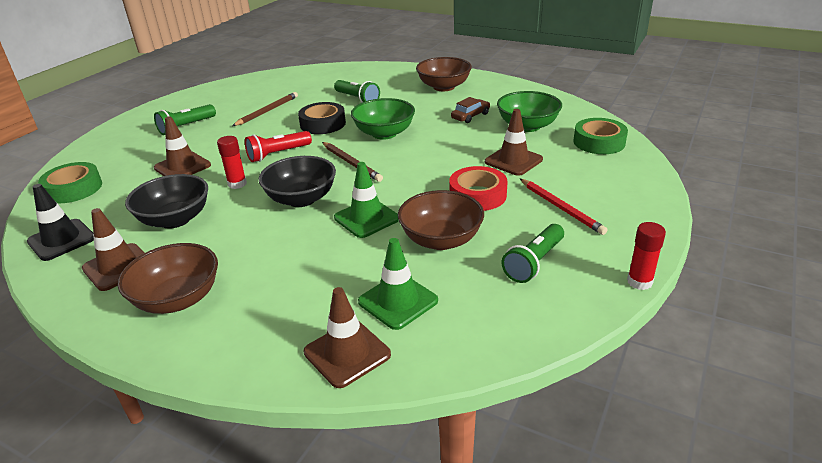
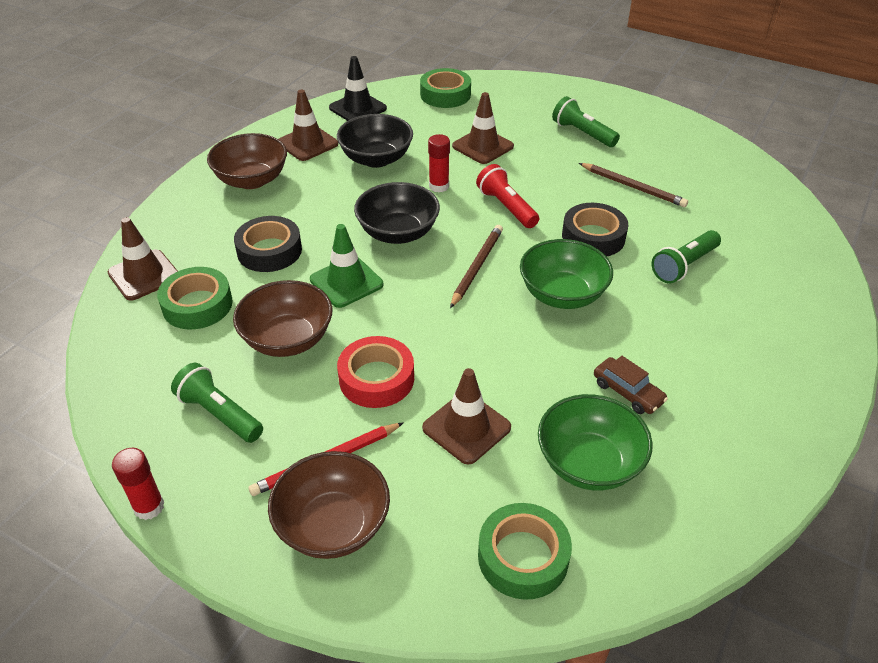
camera: 90 degrees right, 10 degrees up
brown pencil [322,142,383,182] -> brown pencil turned 150 degrees clockwise [450,225,503,308]
green traffic cone [358,238,438,330] -> green tape [157,267,233,329]
brown bowl [416,57,472,91] -> brown bowl moved to [268,451,390,559]
none -> black tape [234,216,302,272]

